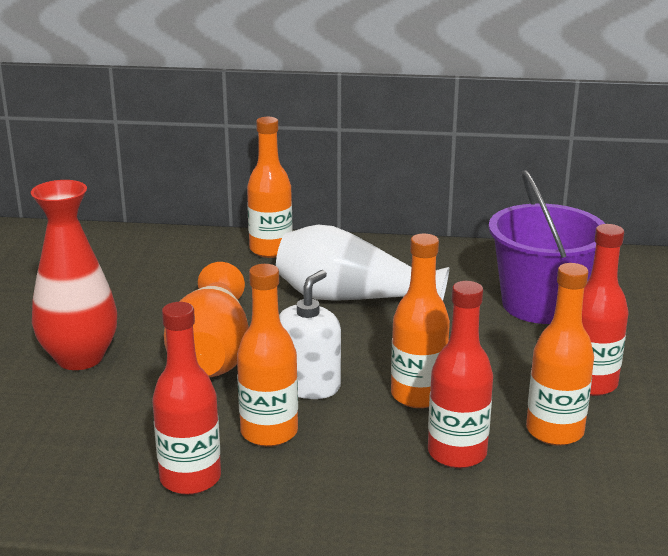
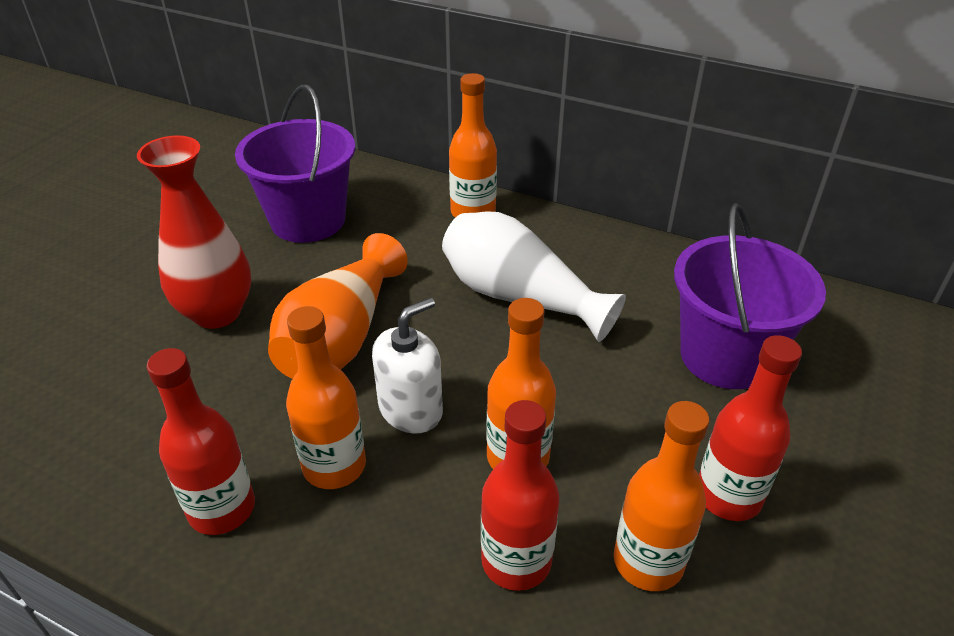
camera: 20 degrees right, 15 degrees up
none -> purple bucket [235,85,355,243]

